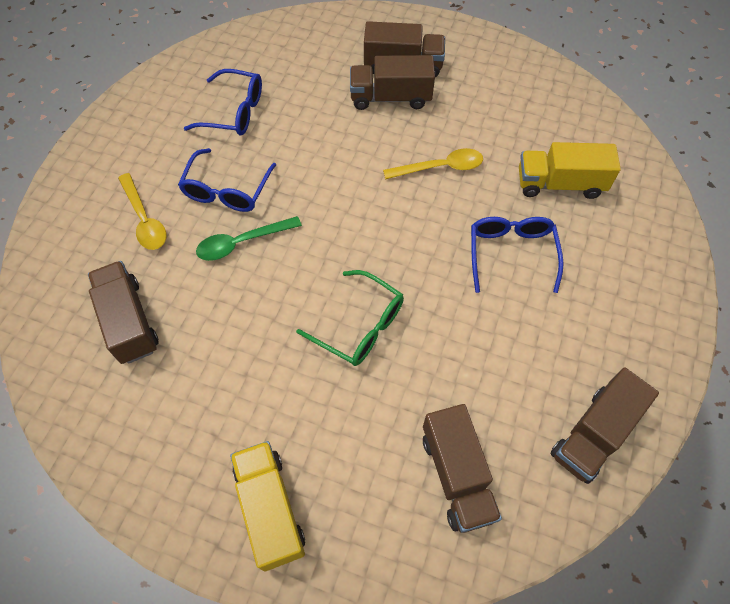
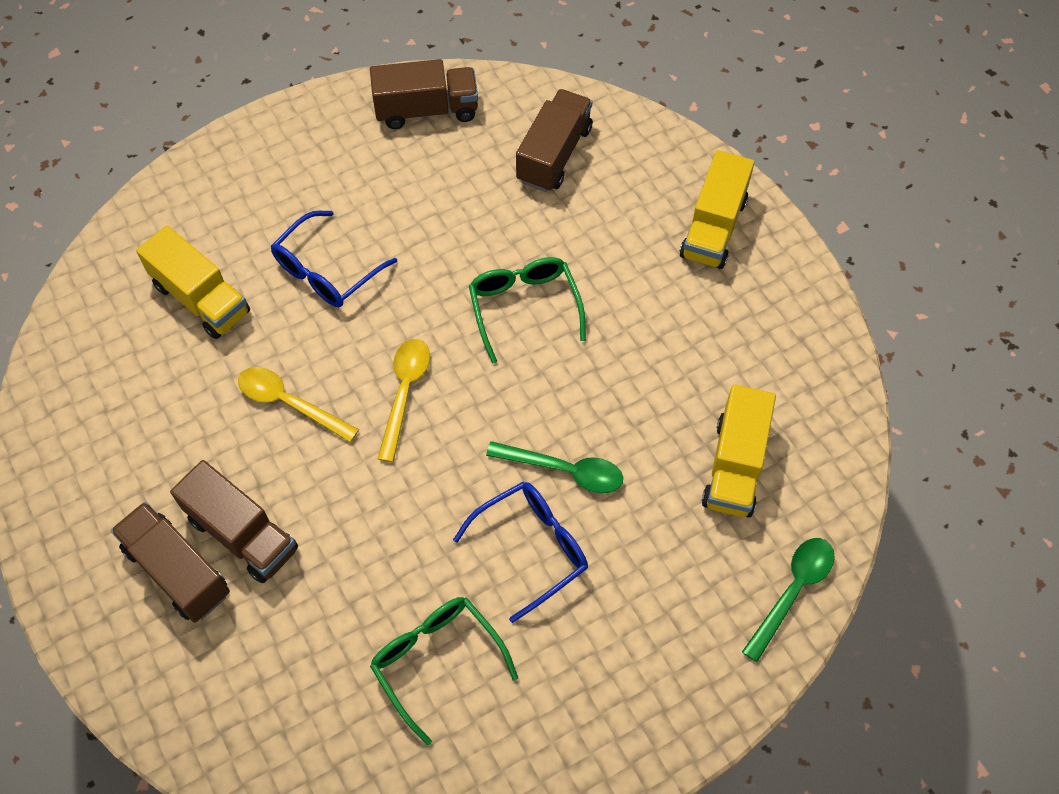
camera: 140 degrees left, 0 degrees up
brown truck [88,261,159,364] -> yellow truck [702,384,776,518]
yellow spoon [118,173,166,250] -> yellow spoon moved to [378,339,430,462]
blue glasses [184,69,262,136] -> green glasses [370,597,518,745]
none -> green spoon [742,538,835,662]

